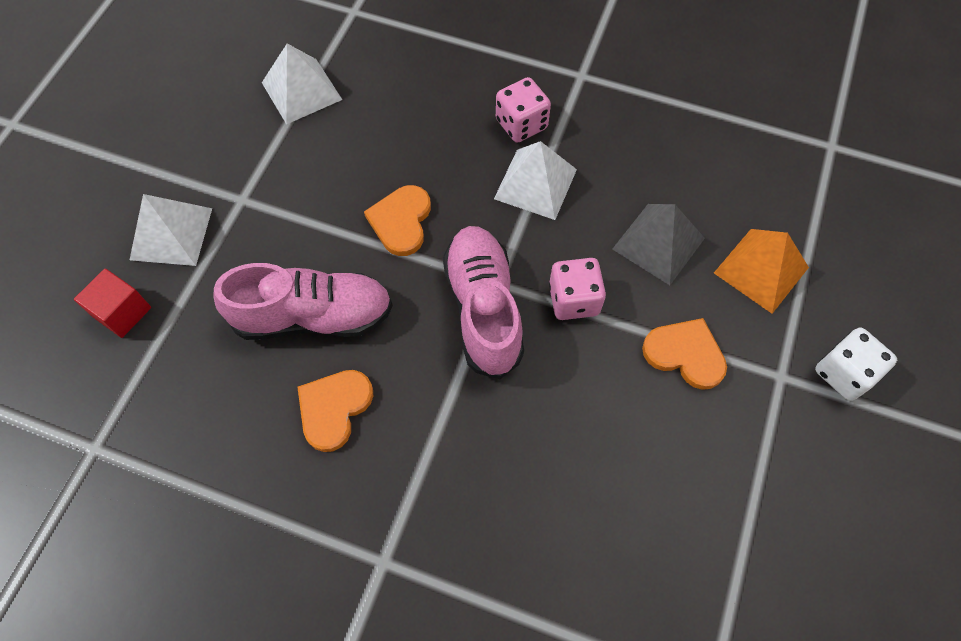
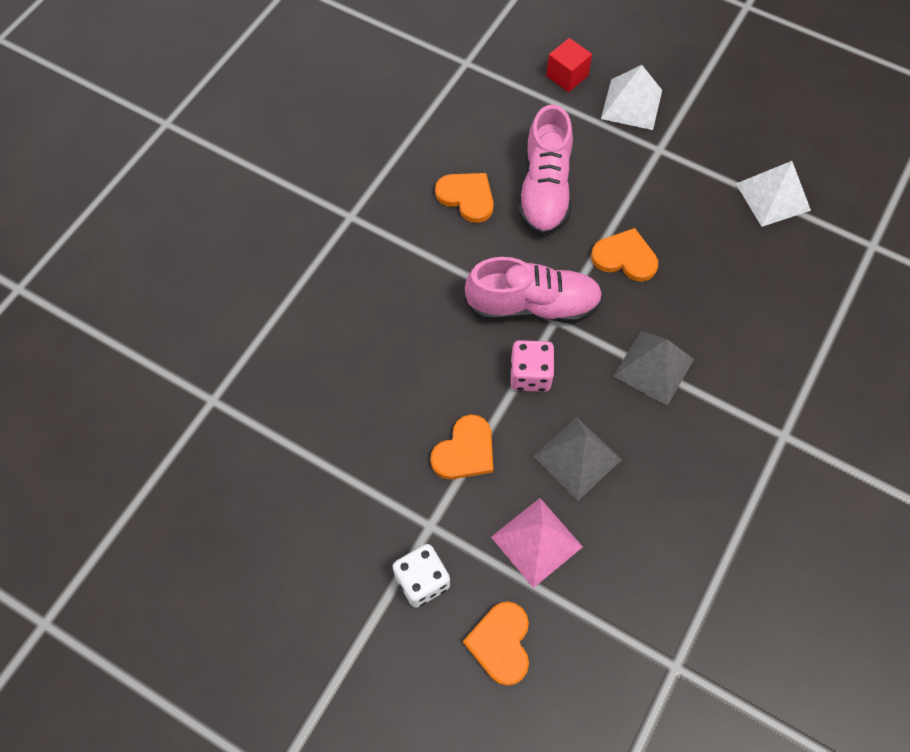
camera: 100 degrees right, 0 degrees up
white pyramid [494,141,577,220] -> grey pyramid [613,331,694,406]
pink dice [496,77,551,143] -> none
orange pyramid [714,229,809,314] -> pink pyramid [491,498,583,588]
none -> orange heart [463,601,529,686]

